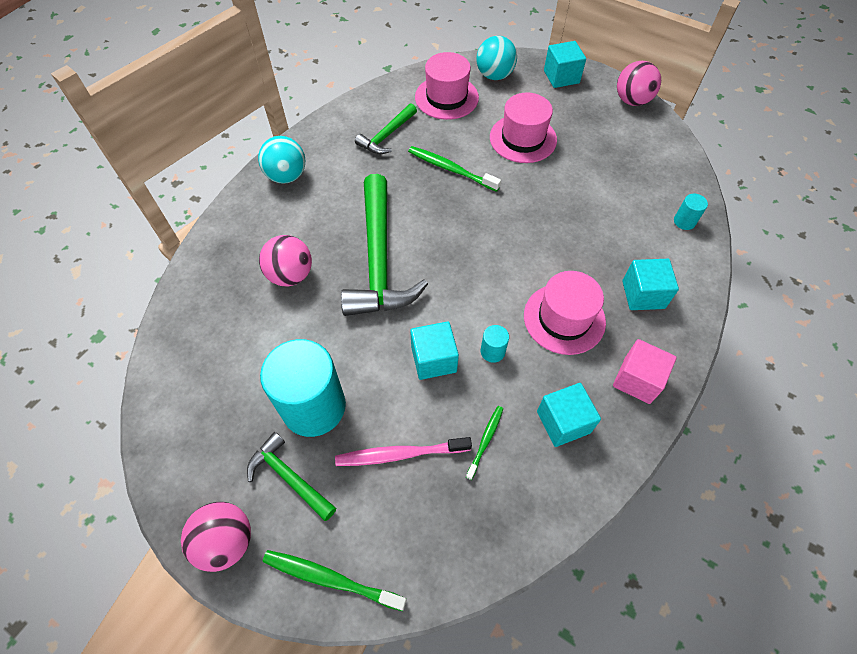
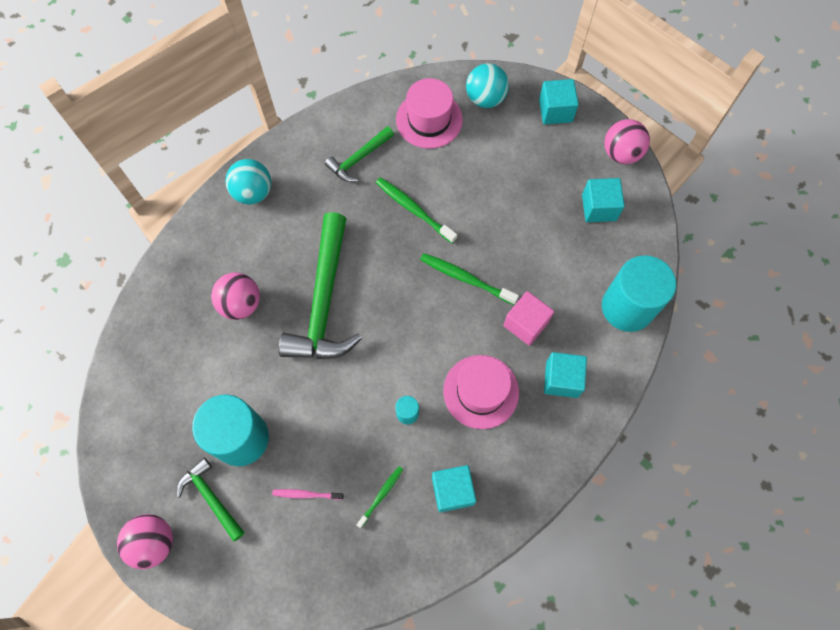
camera: 10 degrees right, 10 degrees up
green toothbrush [263,550,406,611] -> green toothbrush moved to [420,253,519,305]
pink toothbrush [335,437,472,466] -> pink toothbrush [272,489,344,500], size x0.61
turquoise cube [410,321,459,380] -> turquoise cube moved to [582,178,625,222]
pink hat [490,93,557,163] -> none
pink cube [613,339,677,404] -> pink cube moved to [503,291,554,346]
turquoise cylinder [674,194,708,230] -> turquoise cylinder [602,255,676,332], size x2.45

